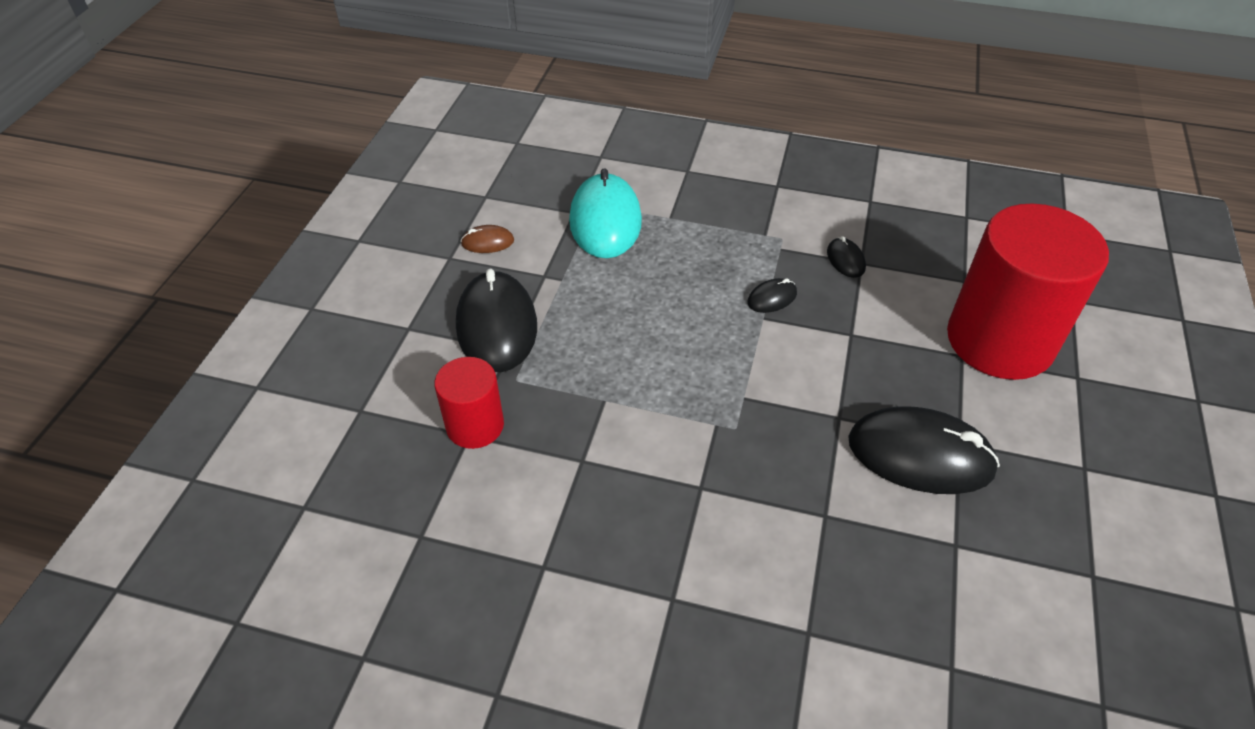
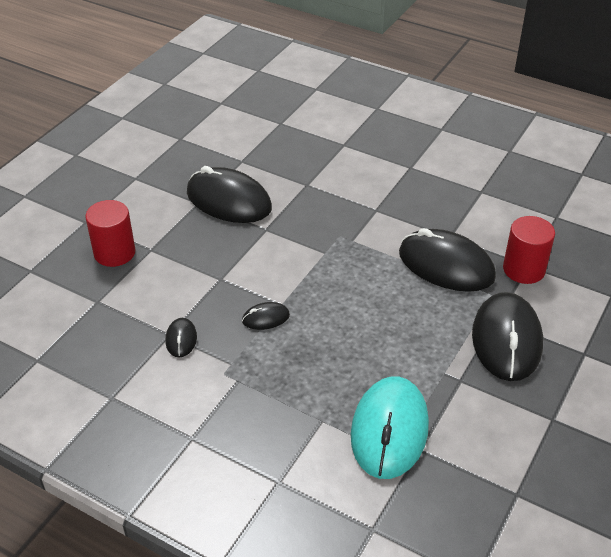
camera: 165 degrees left, 5 degrees down
brown mouse [461,225,514,253] -> none
red cylinder [947,203,1109,380] -> red cylinder [85,200,135,267], size x0.51
none -> black mouse [399,228,496,292]

